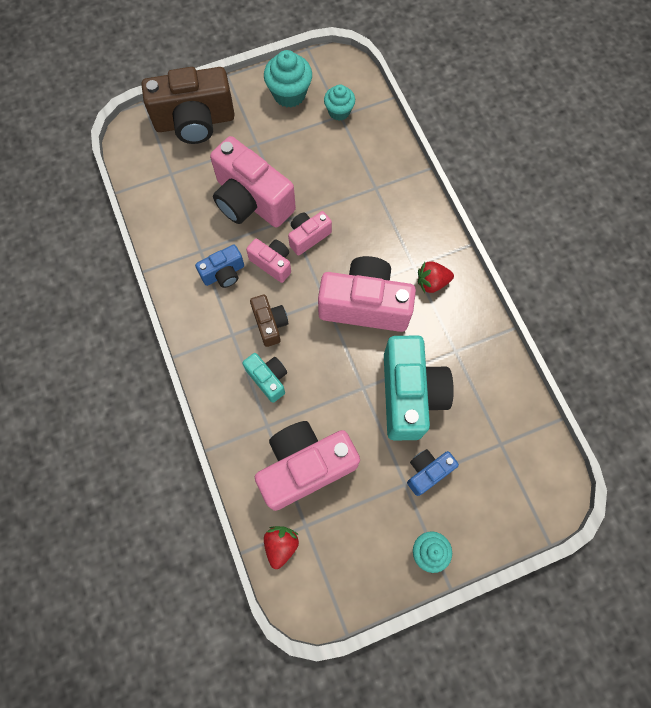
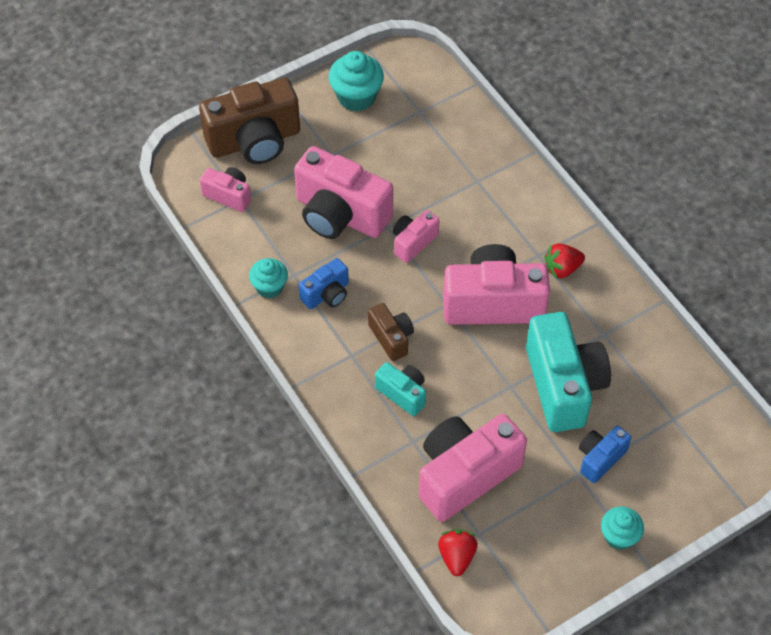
camera: 10 degrees left, 15 degrees down
pink camera [246,238,291,283] -> pink camera moved to [200,167,251,212]
turquoise cupcake [324,84,355,121] -> turquoise cupcake moved to [249,258,288,298]

